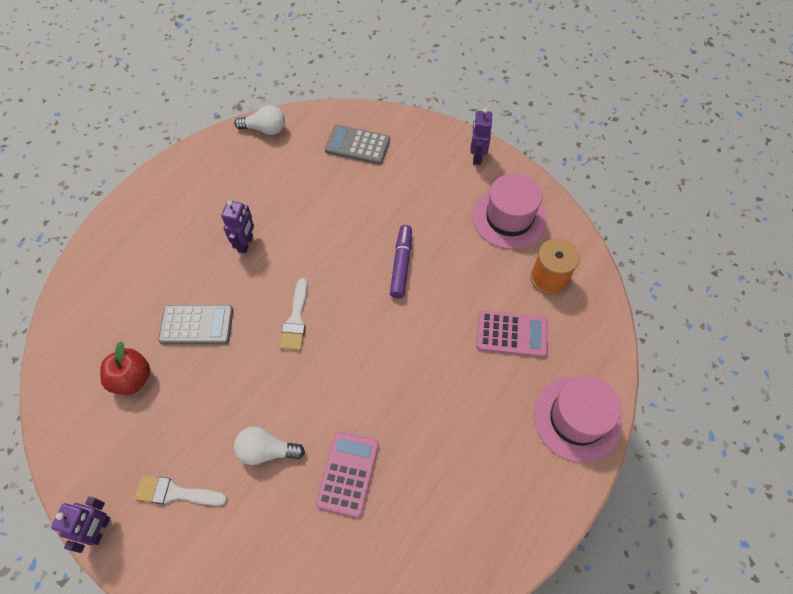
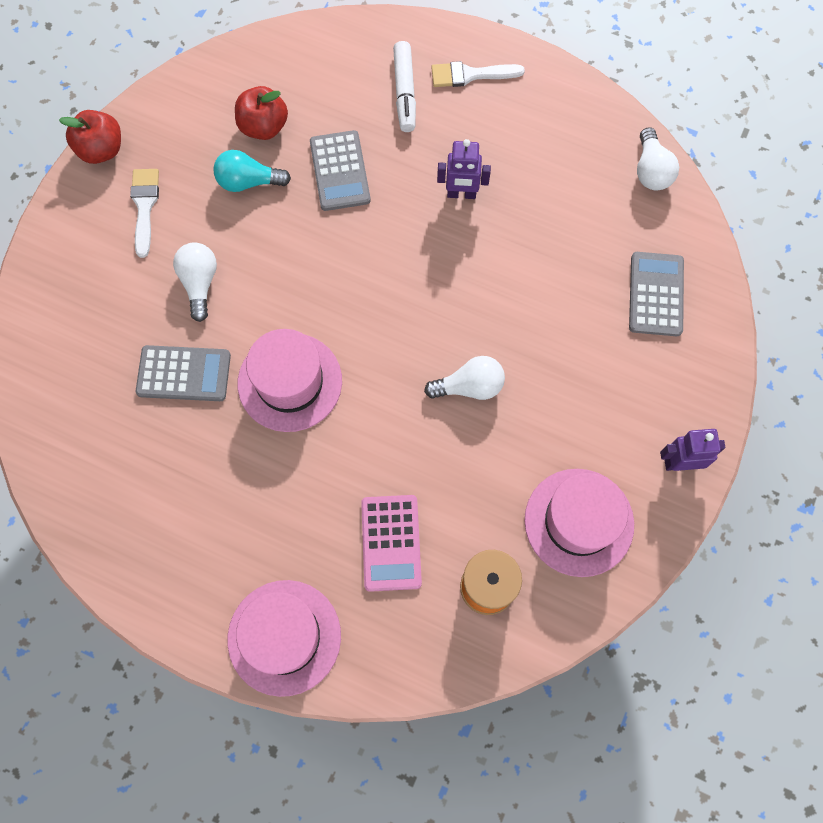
camera: 80 degrees right, 10 degrees up
purple robot [51,497,110,553] -> red apple [59,110,121,164]
white brush [280,278,308,350] -> white brush moved to [431,61,525,87]
pink calculator [315,431,379,518] -> grey calculator [136,345,231,401]
purple marker [390,225,412,298] -> white light bulb [424,356,505,400]
none -> turquoise light bulb [213,150,291,192]
none -> pink hat [238,329,342,432]
none -> white marker [393,41,416,132]

